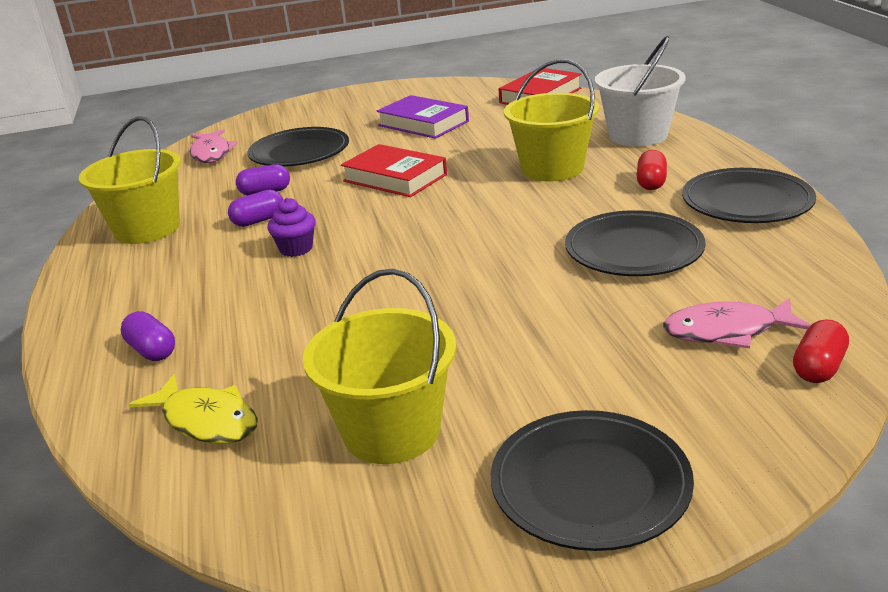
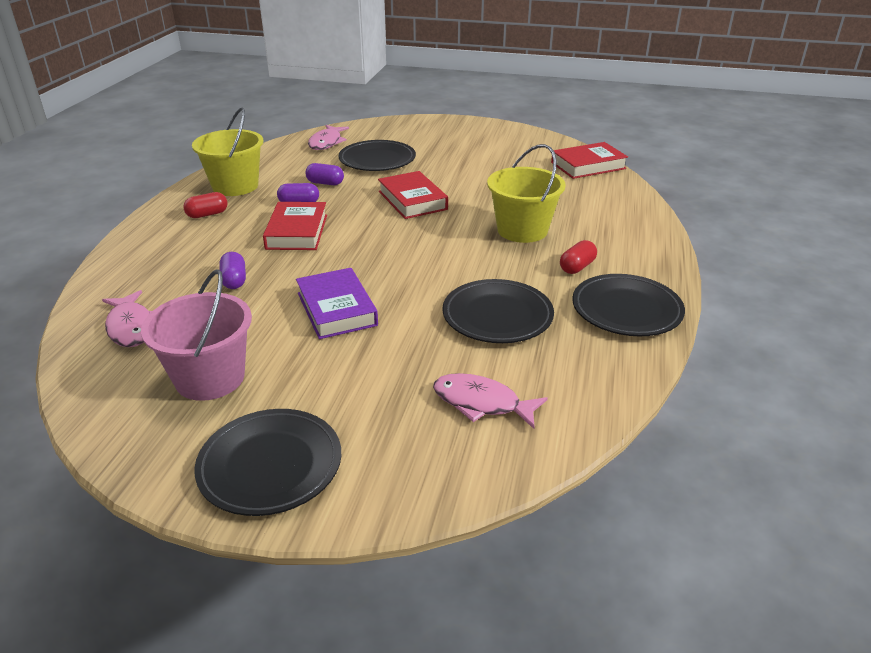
camera: 25 degrees right, 5 degrees up
purple capsule [121,311,175,361] -> purple capsule moved to [220,252,246,289]
yellow fish [129,374,258,444] -> pink fish [102,290,152,347]
purple cupcake [268,198,316,257] -> red book [263,202,327,250]
yellow bucket [303,269,456,464] -> pink bucket [141,269,252,401]
purple book [376,95,469,139] -> purple book moved to [296,268,378,339]
white bucket [595,36,686,147] -> none
red capsule [793,319,849,383] -> red capsule moved to [183,192,228,218]

